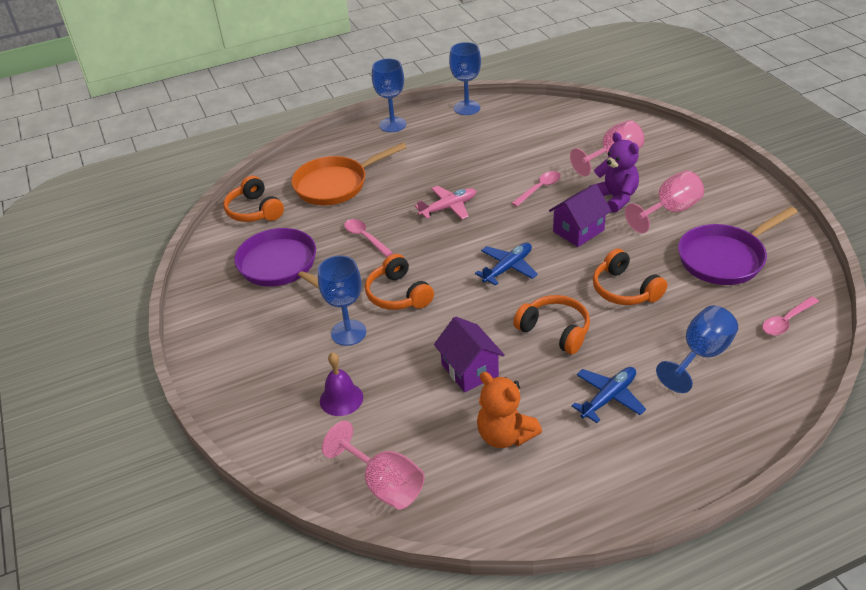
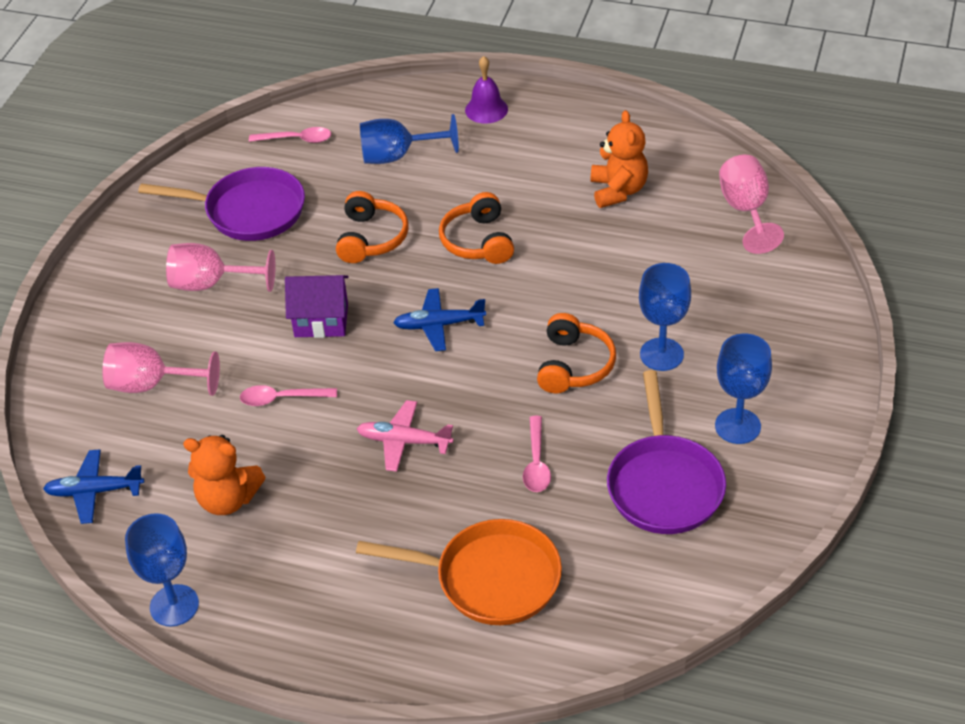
camera: 140 degrees left, 5 degrees up
orange headphones [224,176,284,222] -> none
purple bell [320,352,363,416] -> purple bell moved to [465,56,508,124]
blue goblet [372,58,406,132] -> blue goblet moved to [715,334,772,444]
purple house [434,316,505,392] -> none
blue plane [572,367,646,423] -> blue plane moved to [43,449,144,524]
purple teddy bear [589,132,639,213] -> none
none -> orange teddy bear [183,435,265,515]

